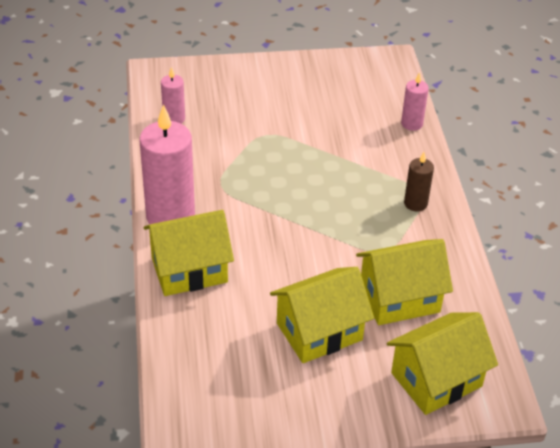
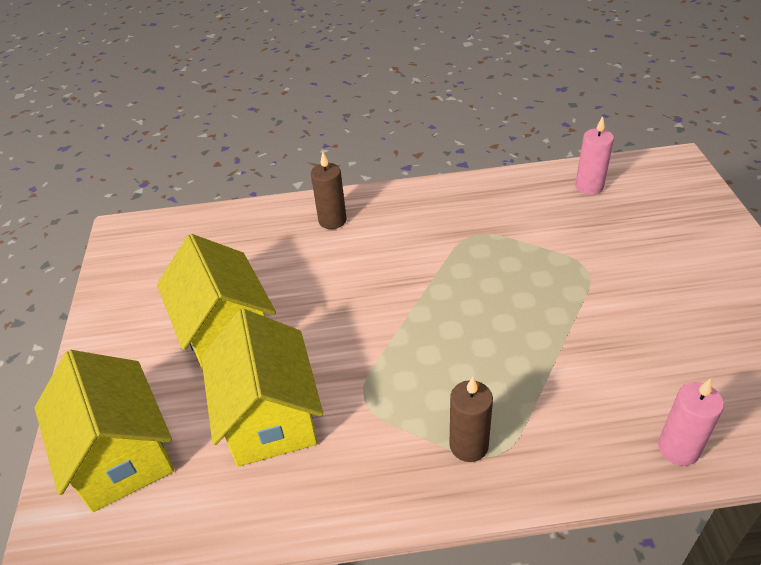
camera: 95 degrees right, 0 degrees up
pink candle [139,104,195,224] -> none
yellow house [144,210,234,296] -> brown candle [311,152,347,229]

